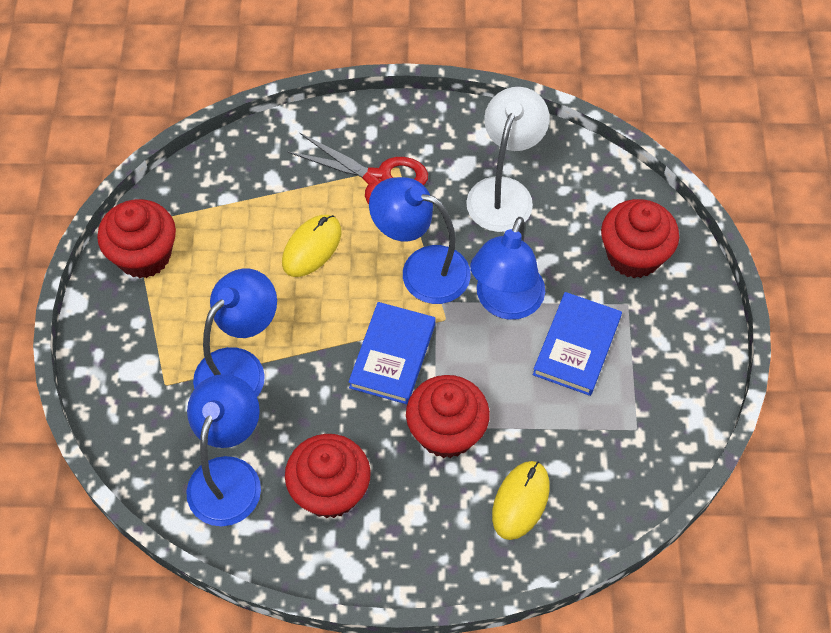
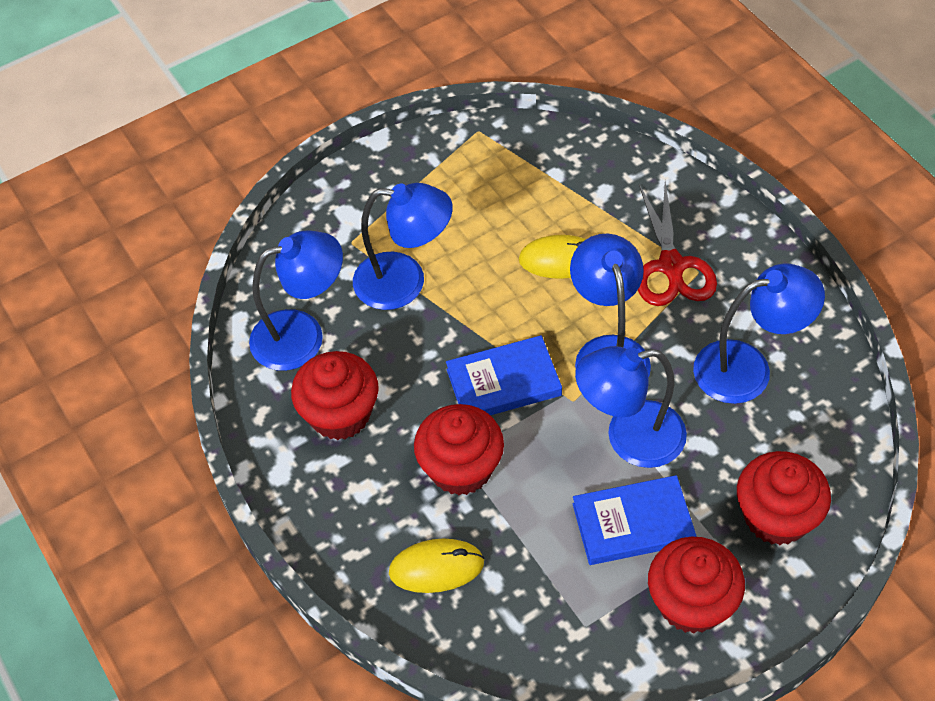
camera: 60 degrees right, 5 degrees down
red cupcake [97,199,176,278] -> red cupcake moved to [648,537,745,634]
white lamp [466,87,550,232] -> blue lamp [693,264,825,404]

